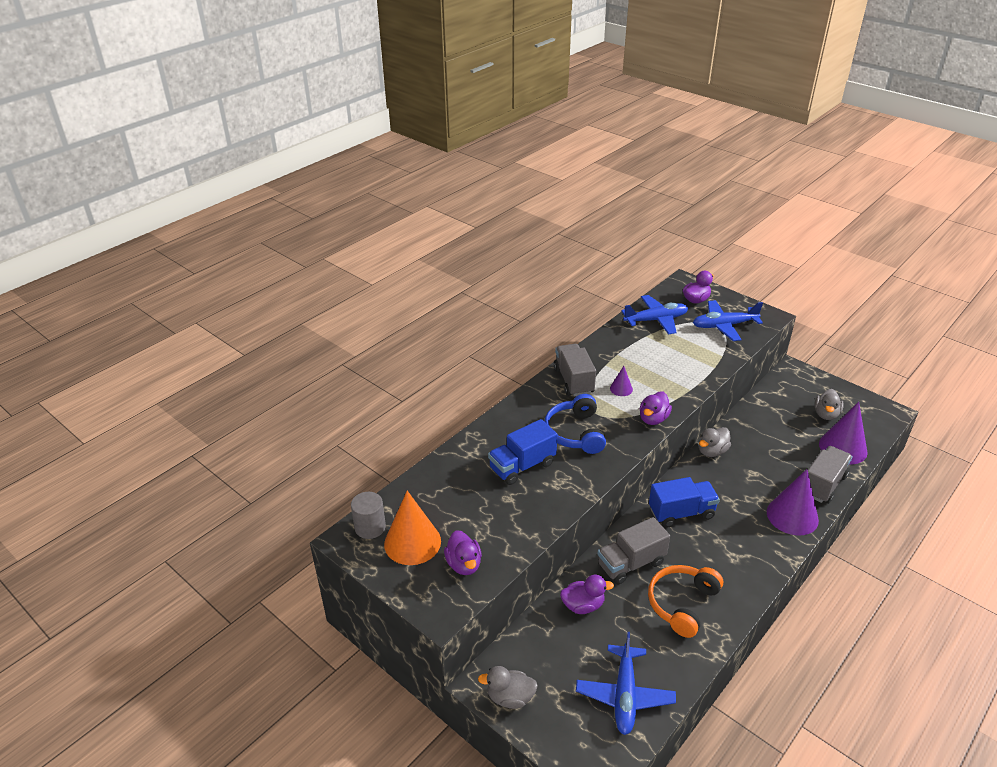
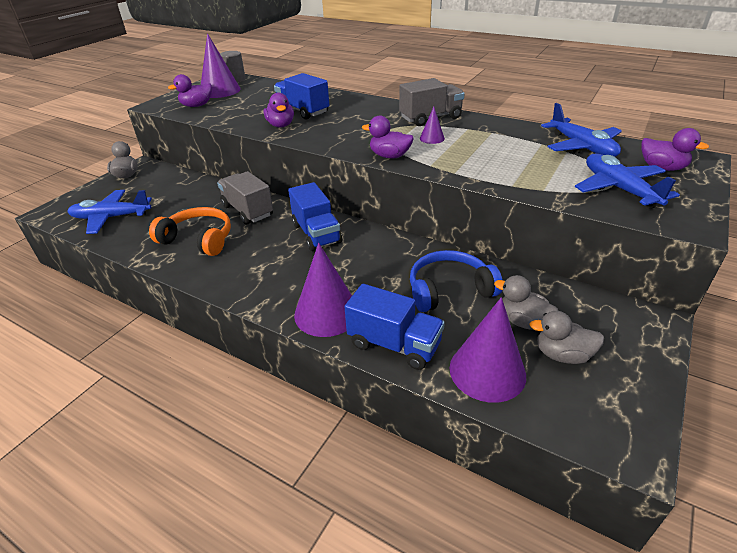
camera: 80 degrees right, 0 degrees up
orange cone [384,491,441,565] -> purple cone [201,33,241,98]
blue headphones [544,394,606,454] -> blue headphones moved to [410,250,502,312]
purple duck [560,575,614,614] -> purple duck moved to [264,93,294,127]
grey duck [699,427,731,457] -> grey duck moved to [494,275,558,330]
grey truck [808,446,853,504] -> blue truck [345,284,445,370]

